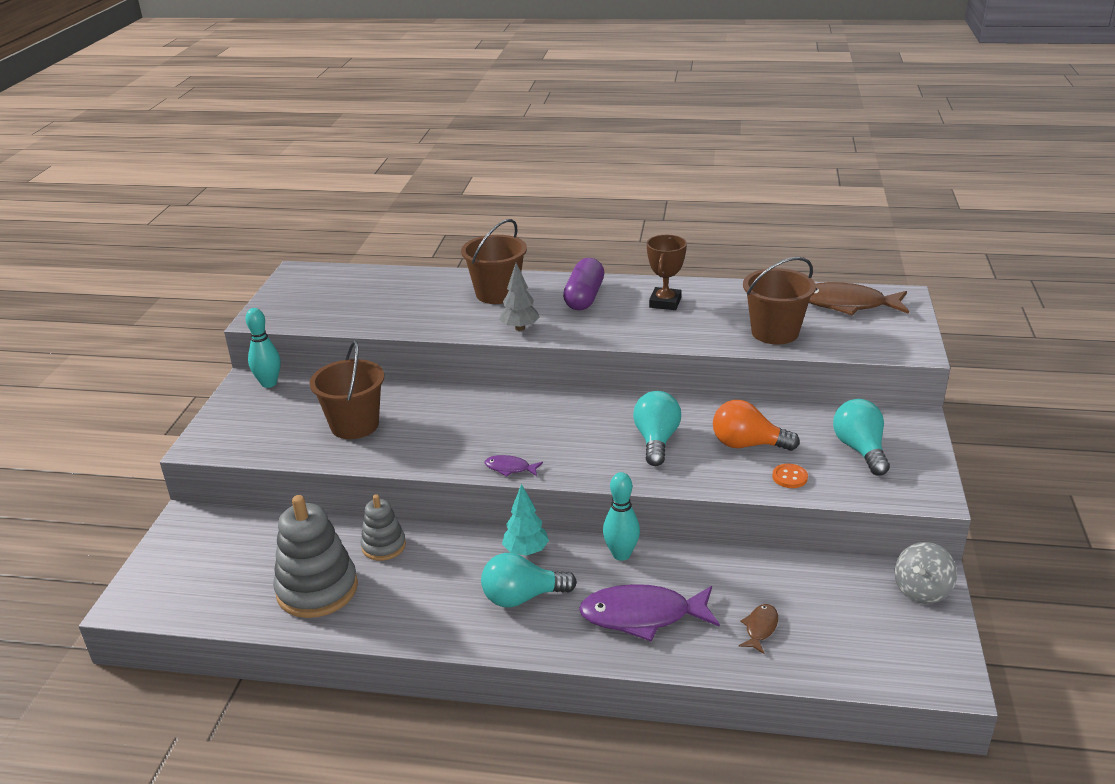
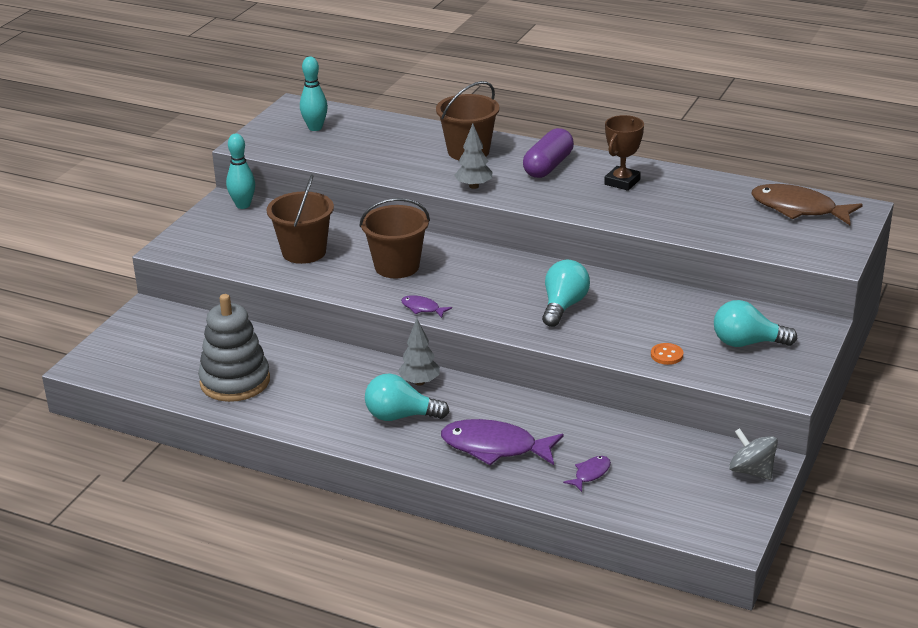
camera: 15 degrees right, 0 degrees up
grey stacking toy [361,494,406,561] -> none
turquoise tree [502,484,549,556] -> grey tree [398,319,440,386]
turquoise bowling pin [603,472,640,561] -> turquoise bowling pin moved to [300,57,328,131]
orange light bulb [713,400,800,451] -> none
brown fish [739,604,778,654] -> purple fish [563,456,611,492]
brown bucket [743,257,816,344] -> brown bucket moved to [359,198,430,278]
turquoise light bulb [833,399,890,475] -> turquoise light bulb turned 90 degrees counterclockwise [714,300,797,347]
grey spinning top [894,542,957,604] -> grey spinning top turned 75 degrees clockwise [729,428,778,480]

